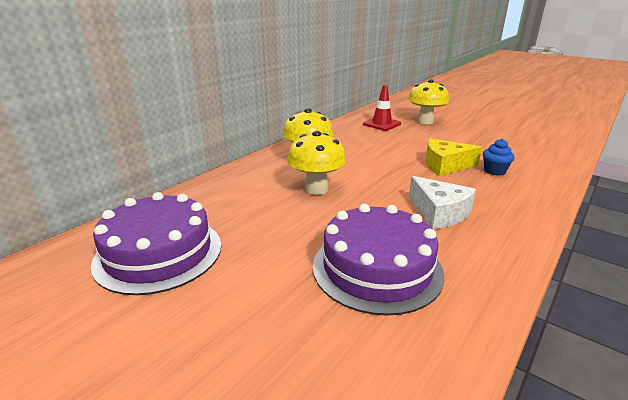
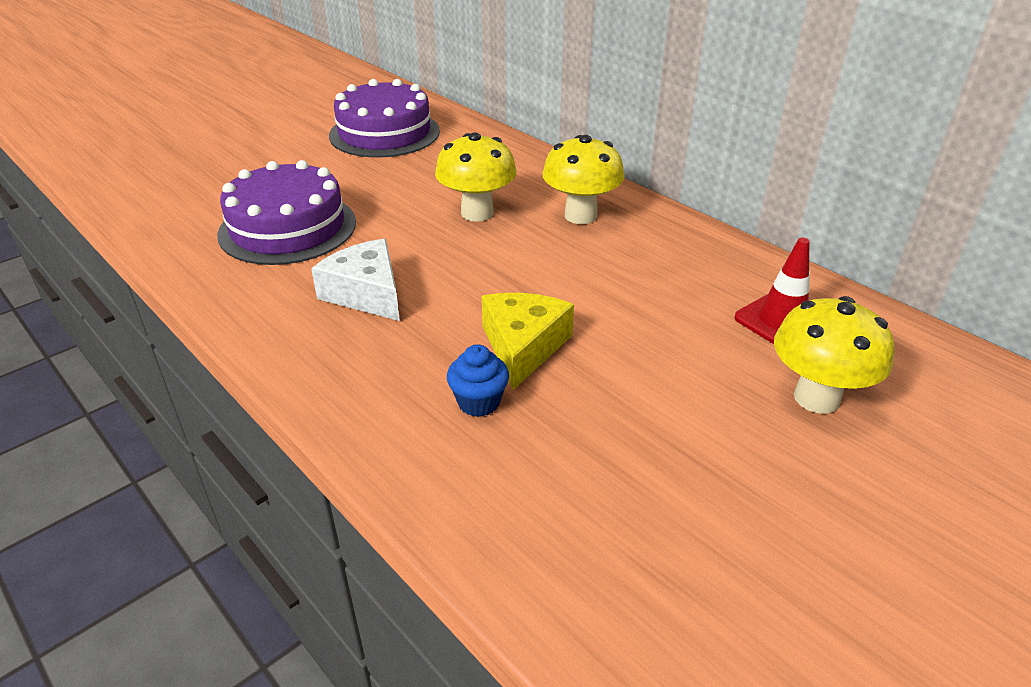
camera: 100 degrees right, 10 degrees up
white cheese [409,176,476,229] -> white cheese turned 75 degrees clockwise [311,239,400,321]

